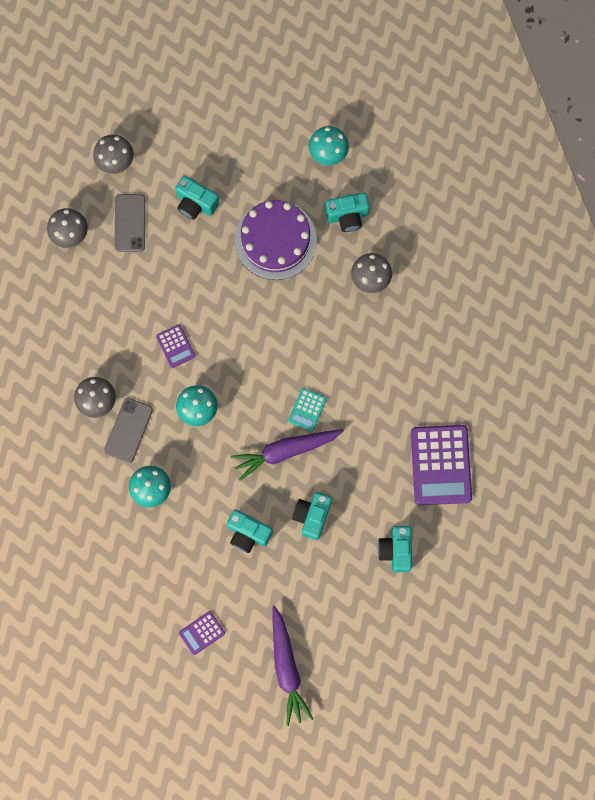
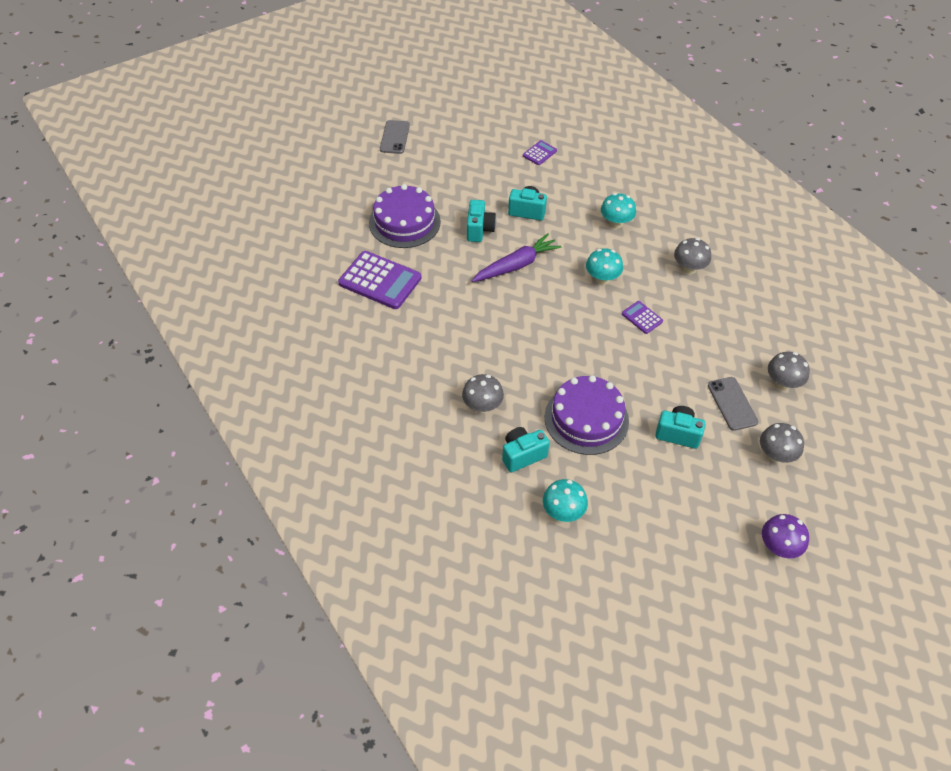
camera: 165 degrees right, 25 degrees down
grey phone [104,398,153,463] -> grey phone moved to [380,120,410,154]
purple carrot [272,606,313,726] -> none
turquoise calculator [288,388,327,432] -> none
turquoise camera [378,526,412,572] -> purple cake [369,184,441,248]
purple calculator [411,425,472,505] -> purple calculator turned 135 degrees clockwise [338,251,422,309]
none -> purple mushroom [762,514,809,558]

